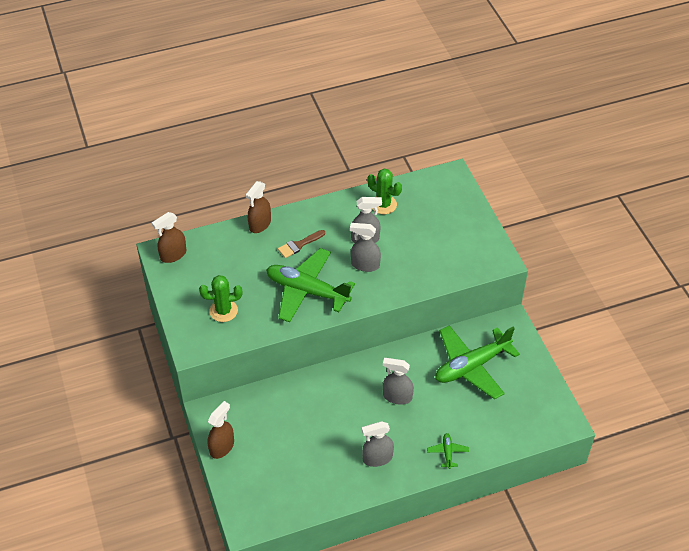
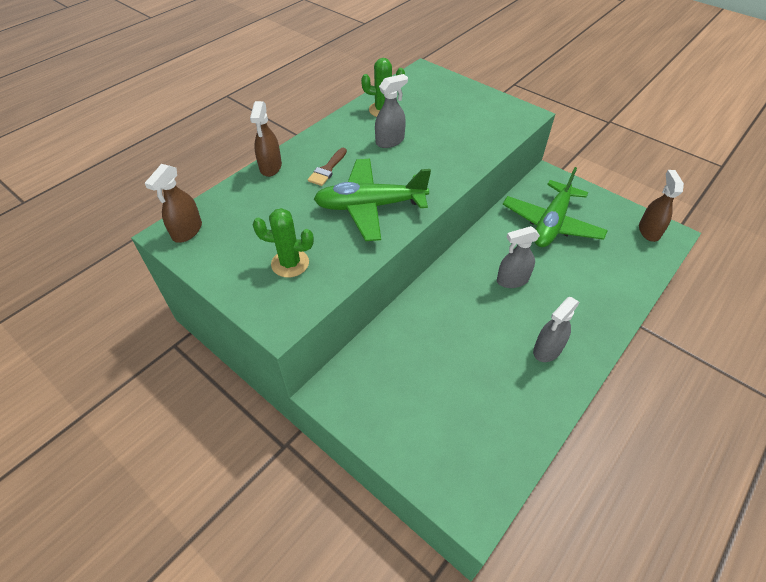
camera: 30 degrees left, 0 degrees up
green cactus [199,275,242,322] -> green cactus turned 45 degrees clockwise [252,208,314,278]
brown spray bottle [208,401,234,459] -> brown spray bottle moved to [639,170,684,242]
grey spray bottle [350,223,381,272] -> none
green plane [427,433,469,469] -> none

